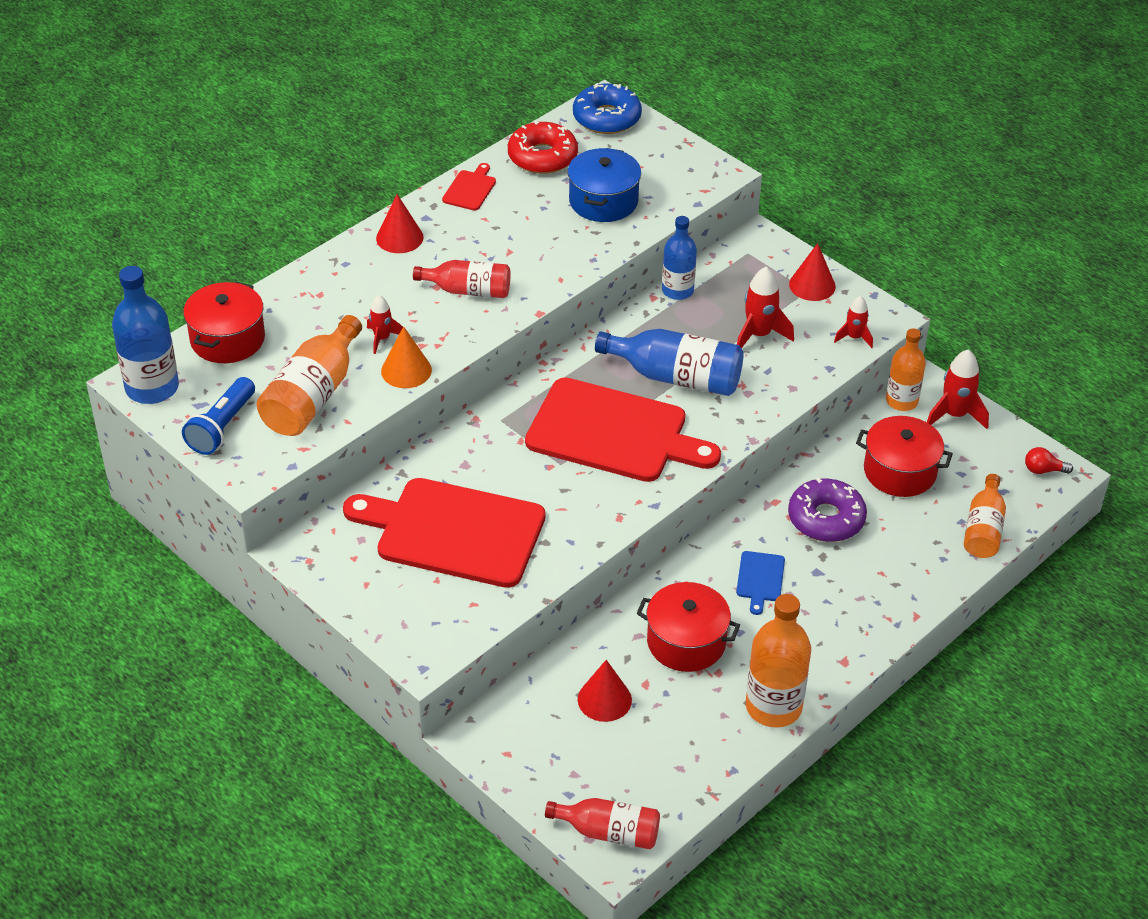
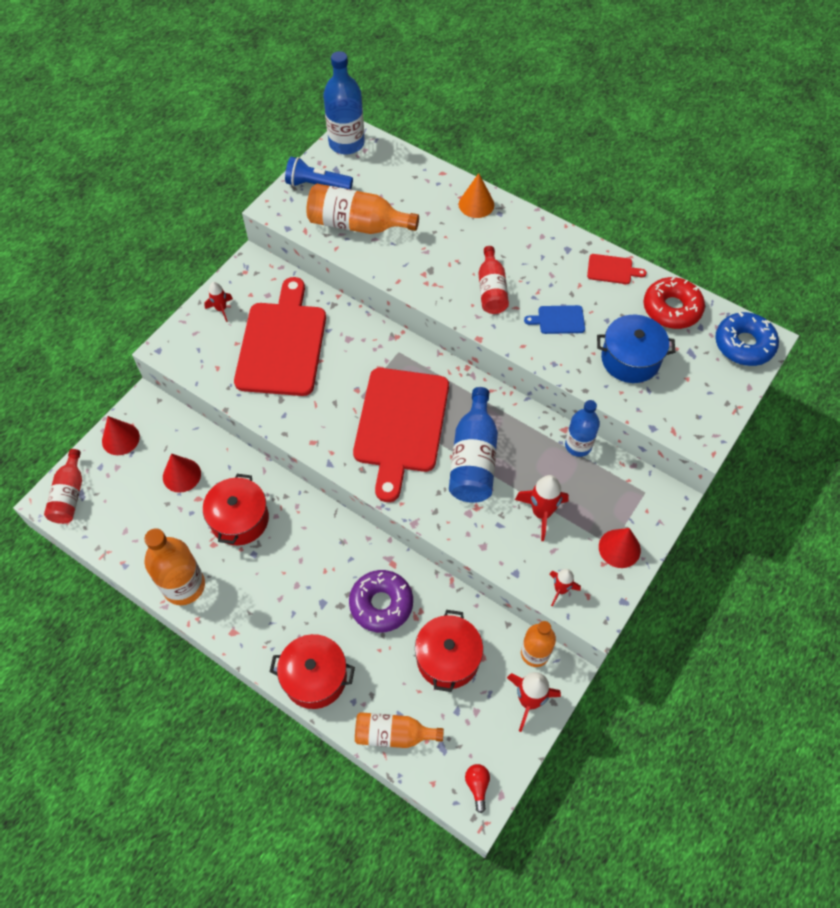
camera: 80 degrees right, 15 degrees up
red pot [183,282,265,363] -> red pot moved to [270,634,355,709]
red rocket [367,295,403,354] -> red rocket moved to [204,282,233,322]
red cone [376,194,424,253] -> red cone moved to [102,416,140,455]
orange cone [381,326,432,388] -> orange cone moved to [459,173,494,218]
blue cutting board [736,551,785,615] -> blue cutting board moved to [524,305,585,334]

